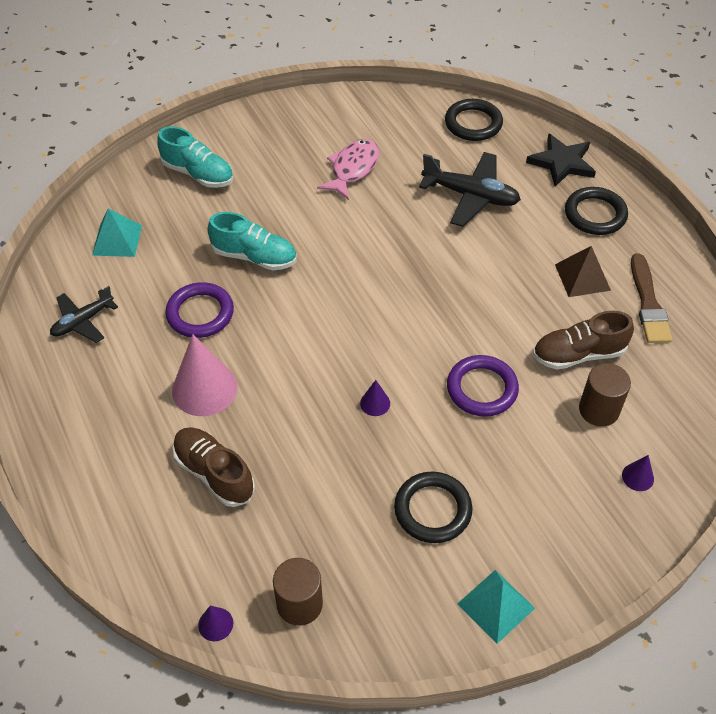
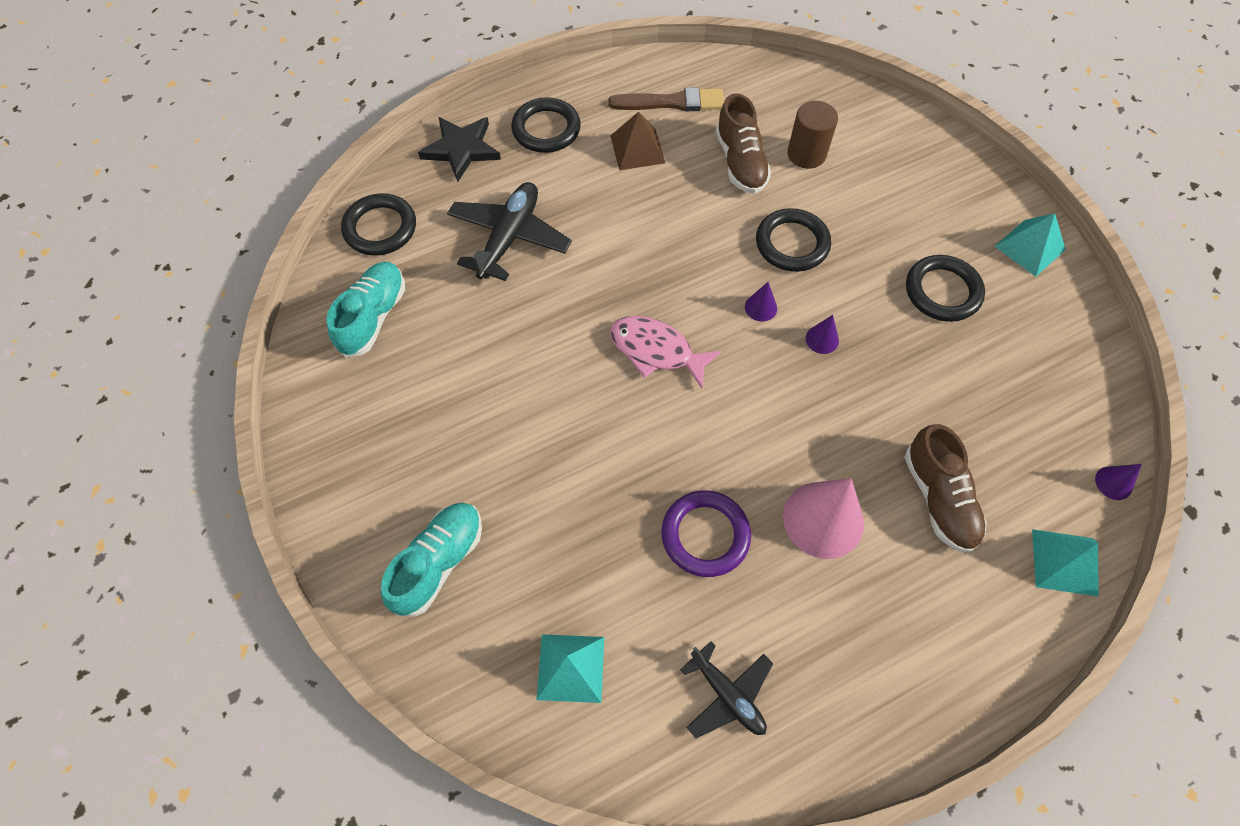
camera: 90 degrees left, 10 degrees up
brown shoe [173,427,255,507] -> brown shoe turned 60 degrees counterclockwise [905,424,987,553]
turquoise shoe [207,212,297,270] -> turquoise shoe moved to [326,262,405,357]
brown cylinder [273,558,323,626] -> none
pink fish [317,139,379,200] -> pink fish moved to [610,316,722,388]
purple ring [447,355,519,417] -> black ring [756,208,831,272]
purple cone [622,455,654,491] -> purple cone moved to [745,282,777,322]
none -> turquoise pyramid [1032,529,1099,597]

